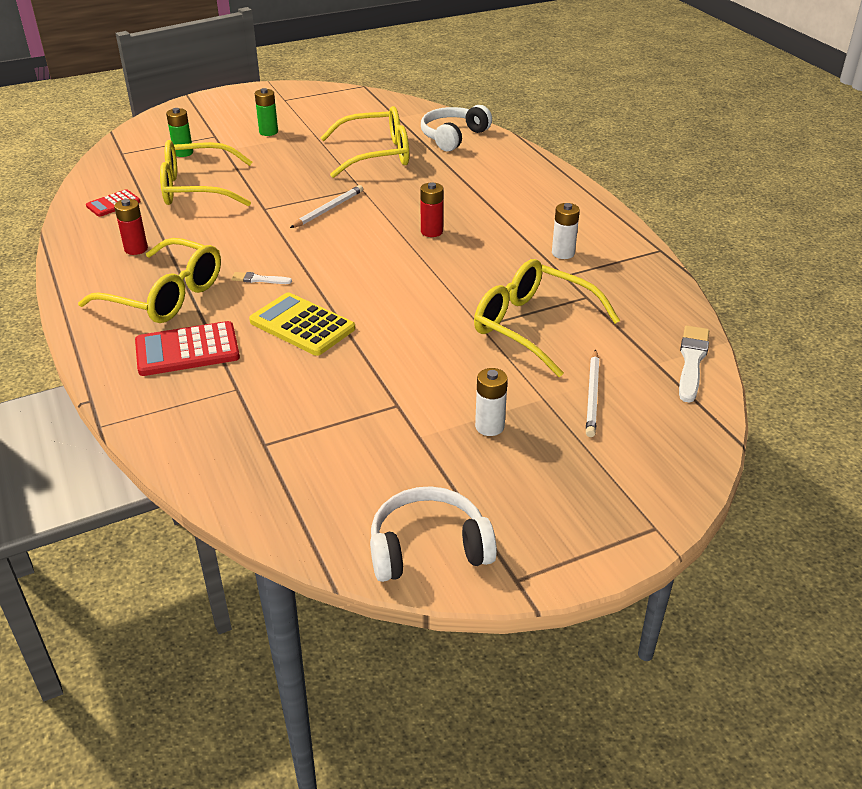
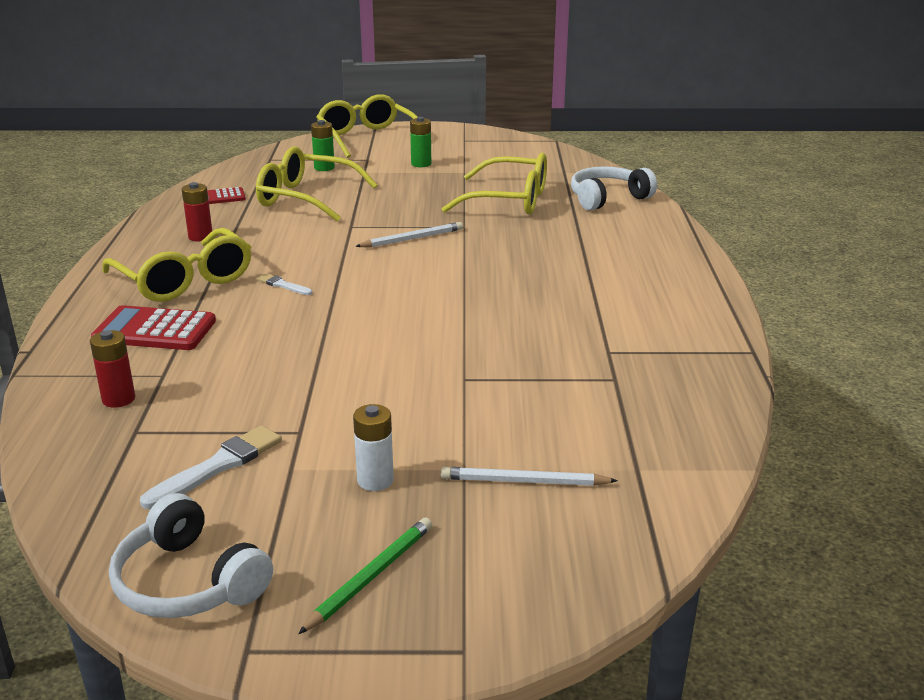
camera: 25 degrees right, 10 degrees down
yellow calculator [249,292,355,356] -> none
white headphones [370,486,497,582] -> white headphones turned 150 degrees counterclockwise [109,493,273,618]
red battery [420,182,443,237] -> red battery moved to [90,330,135,408]
yellow glasses [474,259,620,377] -> yellow glasses moved to [316,94,417,158]
white battery [552,203,580,259] -> none
white pencil [586,349,599,437] -> white pencil turned 60 degrees clockwise [441,467,618,486]
white brush [679,326,709,403] -> white brush moved to [140,425,282,509]
none -> green pencil [298,517,432,634]

